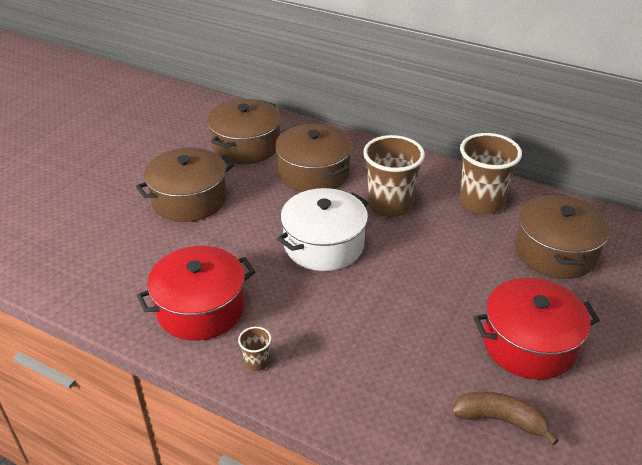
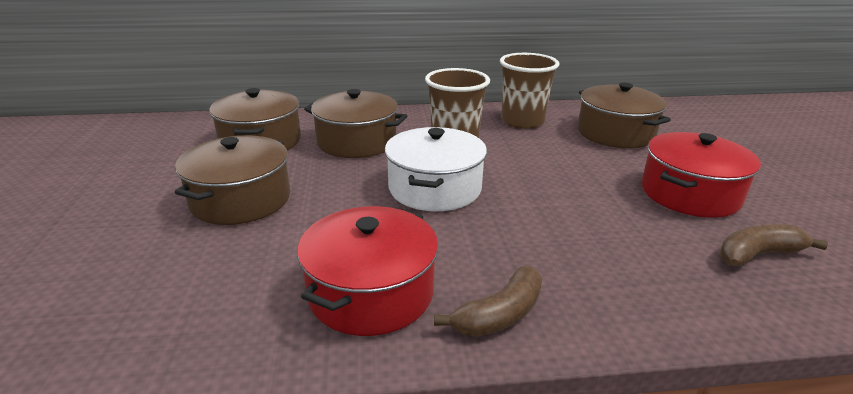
camera: 35 degrees left, 10 degrees down
brown cup [238,327,272,371] -> brown banana [434,266,542,337]

